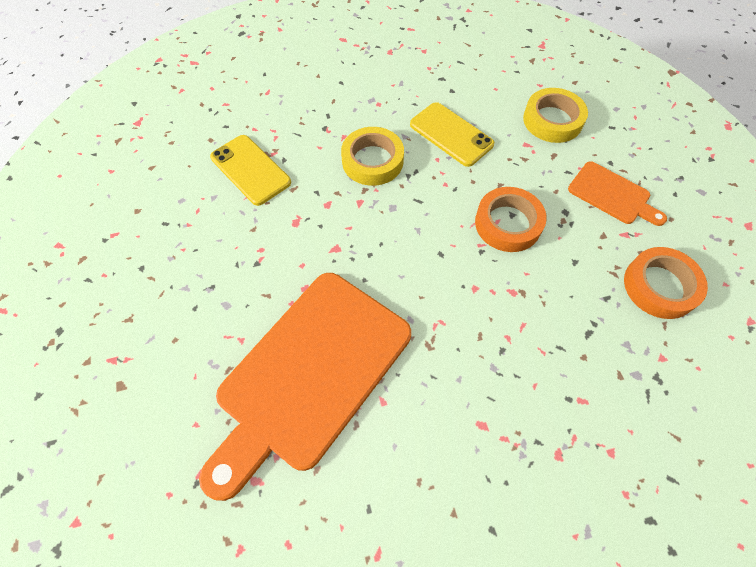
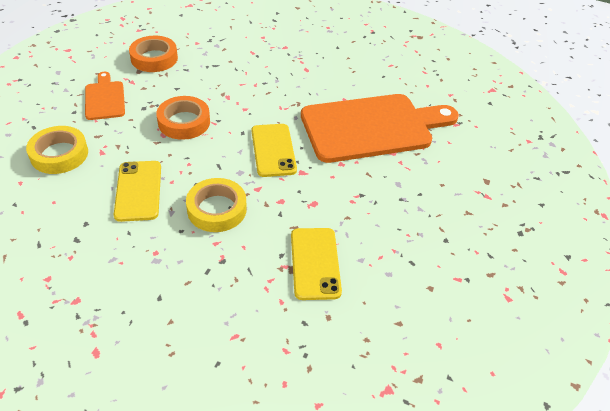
camera: 145 degrees left, 15 degrees down
none -> yellow phone [252,124,297,177]

